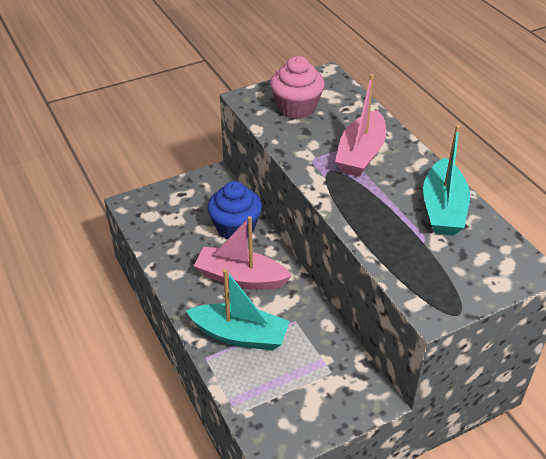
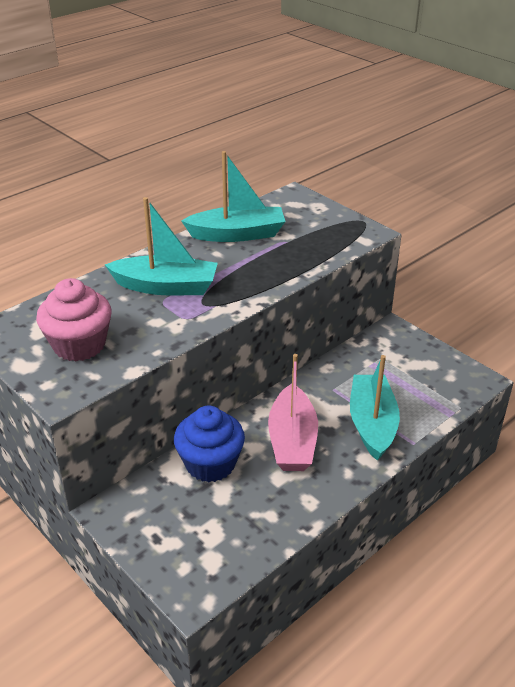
camera: 105 degrees left, 5 degrees down
pink boat [335,74,386,177] -> turquoise boat [105,197,218,295]

